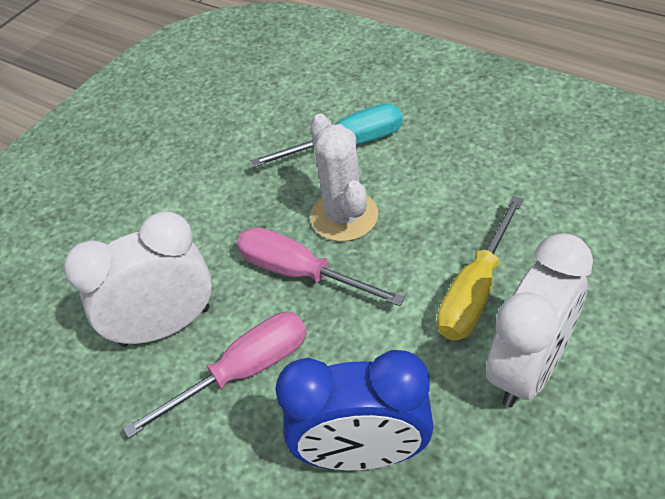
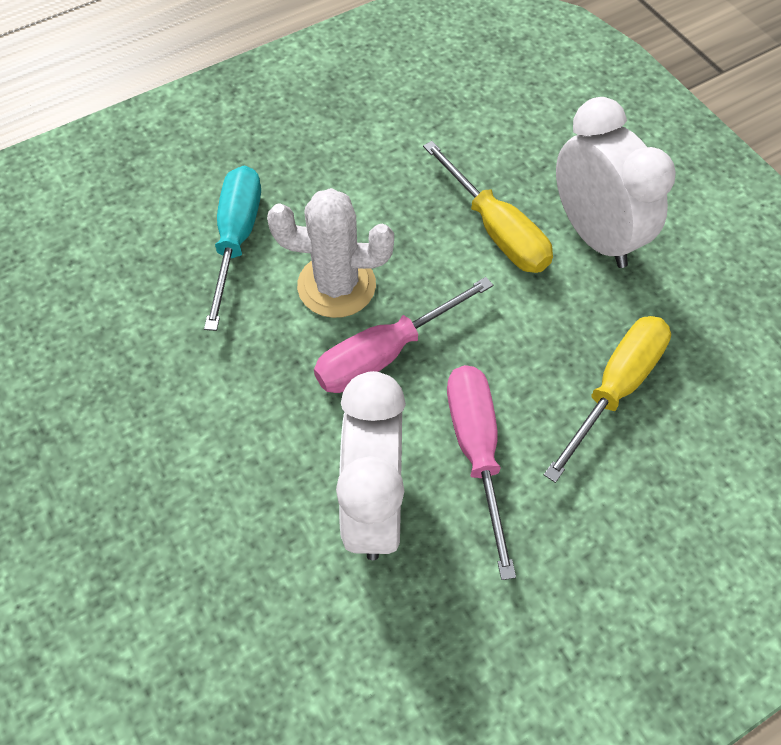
camera: 70 degrees left, 10 degrees up
blue clock [275,350,434,470] -> yellow screwdriver [544,316,671,483]

